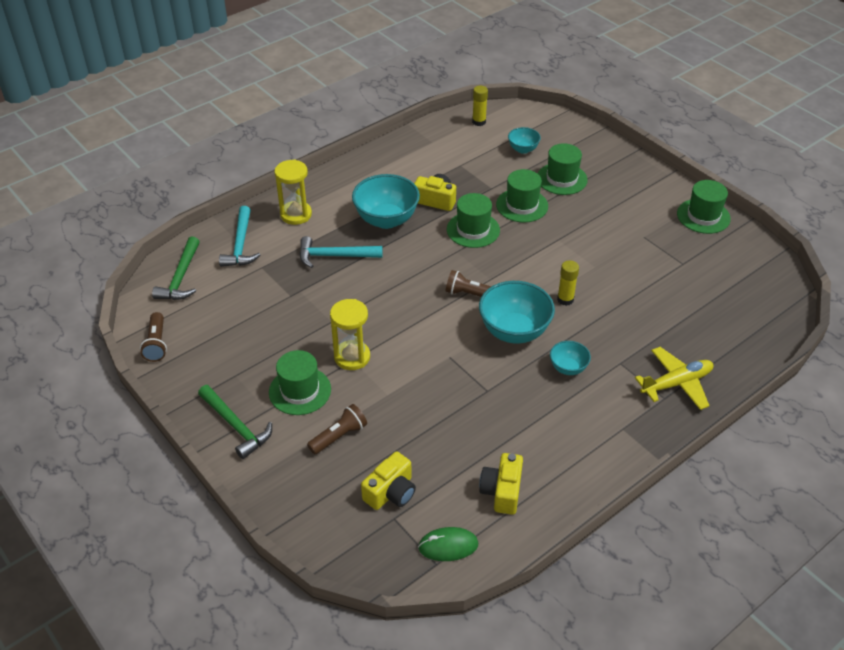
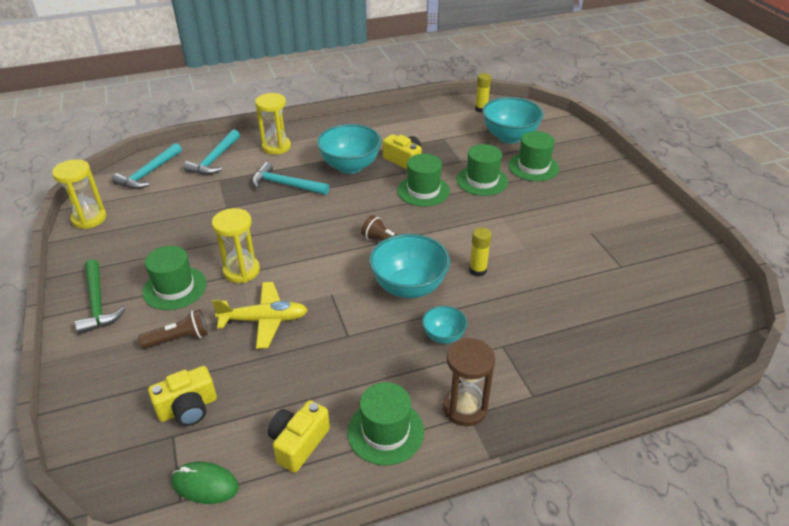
camera: 20 degrees right, 5 degrees down
brown flashlight [140,312,167,362] -> yellow hourglass [52,159,107,229]
green hammer [152,236,200,300] -> turquoise hammer [112,143,182,189]
turquoise bowl [508,127,541,154] -> turquoise bowl [482,97,544,144], size x1.90
yellow plane [635,347,713,410] -> yellow plane moved to [212,282,308,349]
green hat [677,180,731,234] -> green hat moved to [348,382,424,465]
none -> brown hourglass [443,338,495,426]

